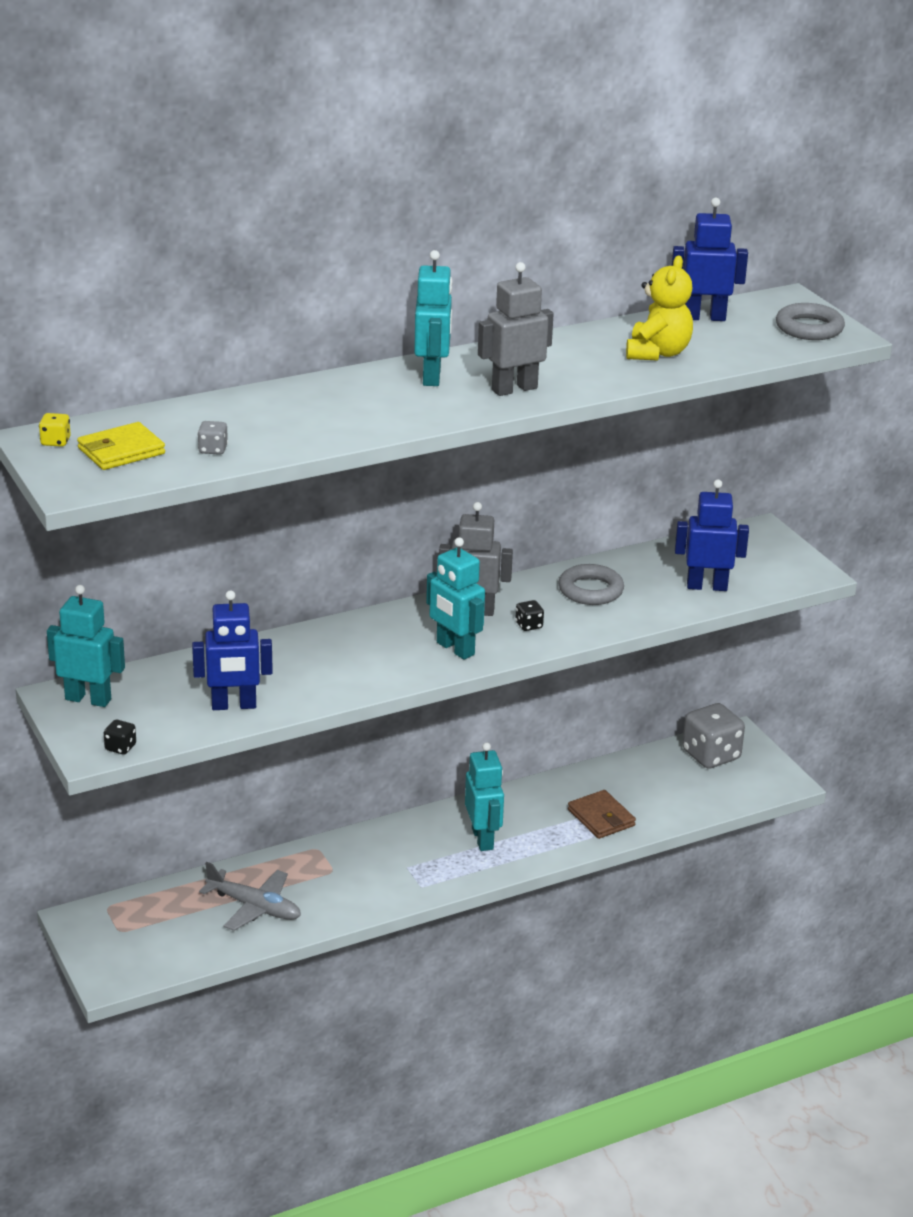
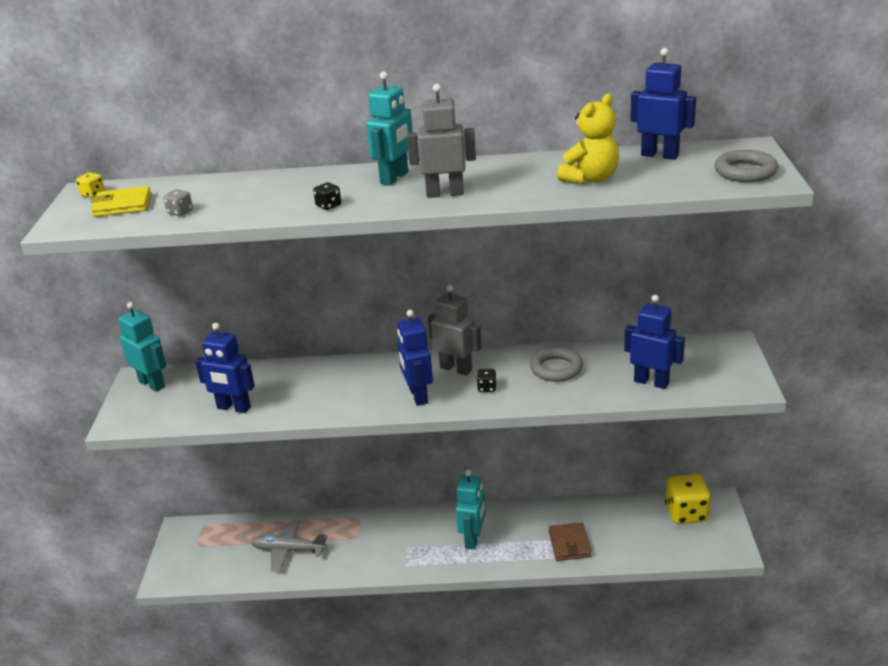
camera: 30 degrees right, 0 degrees up
black dice [104,720,136,755] -> black dice moved to [313,182,341,210]
grey plane [199,862,301,931] -> grey plane turned 135 degrees clockwise [250,520,327,572]
turquoise robot [426,537,485,660] -> blue robot [397,310,433,406]
grey dice [682,703,745,769] -> yellow dice [665,474,711,524]

